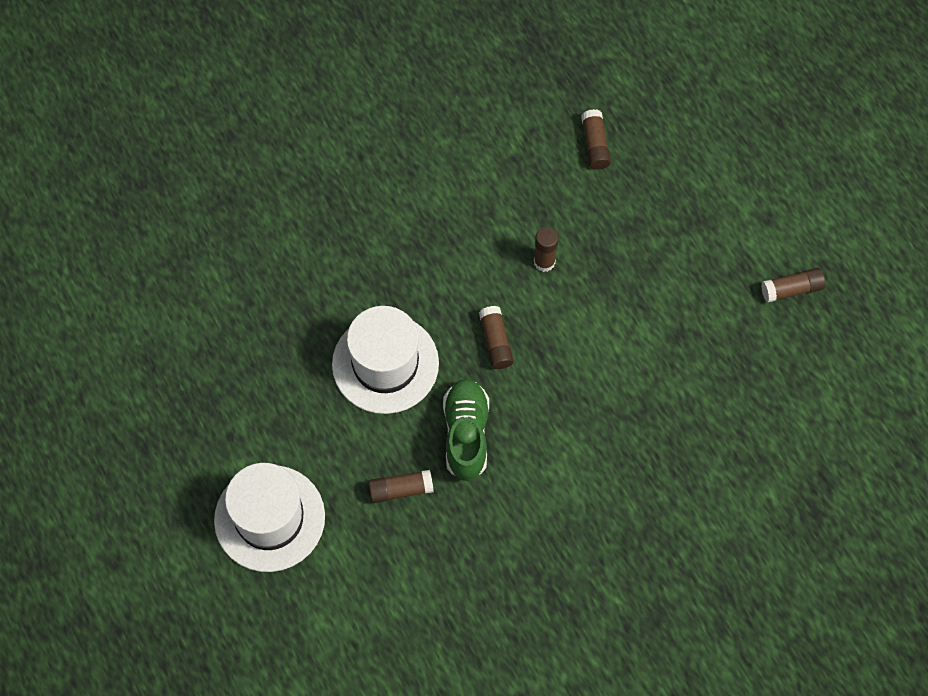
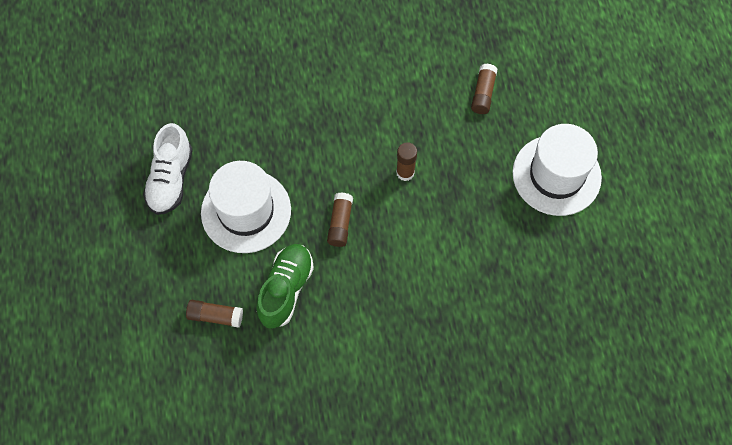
camera: 20 degrees right, 0 degrees up
white hat [214,463,325,572] -> white hat moved to [512,124,602,216]
brown glue stick [761,268,825,302] -> none
none -> white shoe [143,123,193,215]

